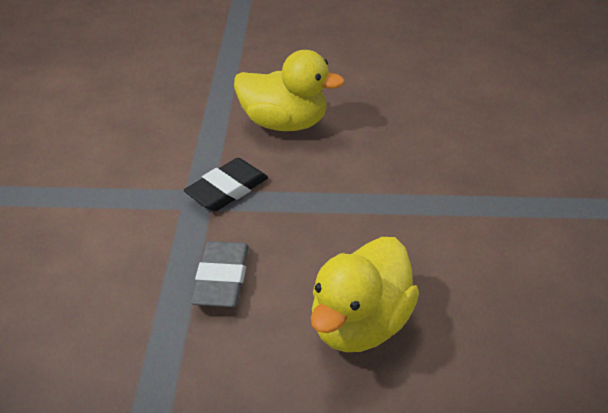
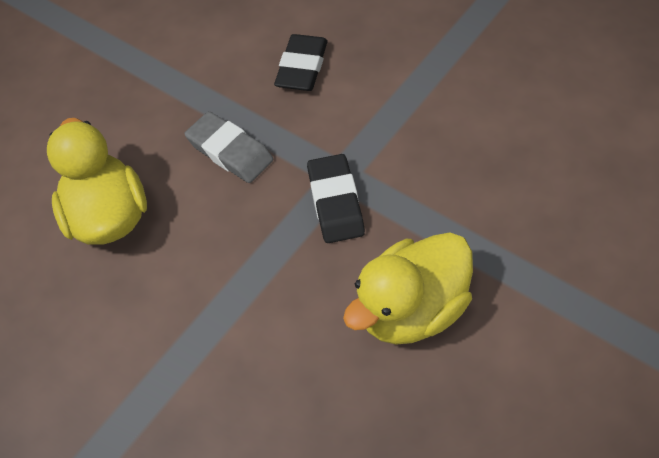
camera: 130 degrees right, 15 degrees up
none -> black eraser [274,34,328,91]

